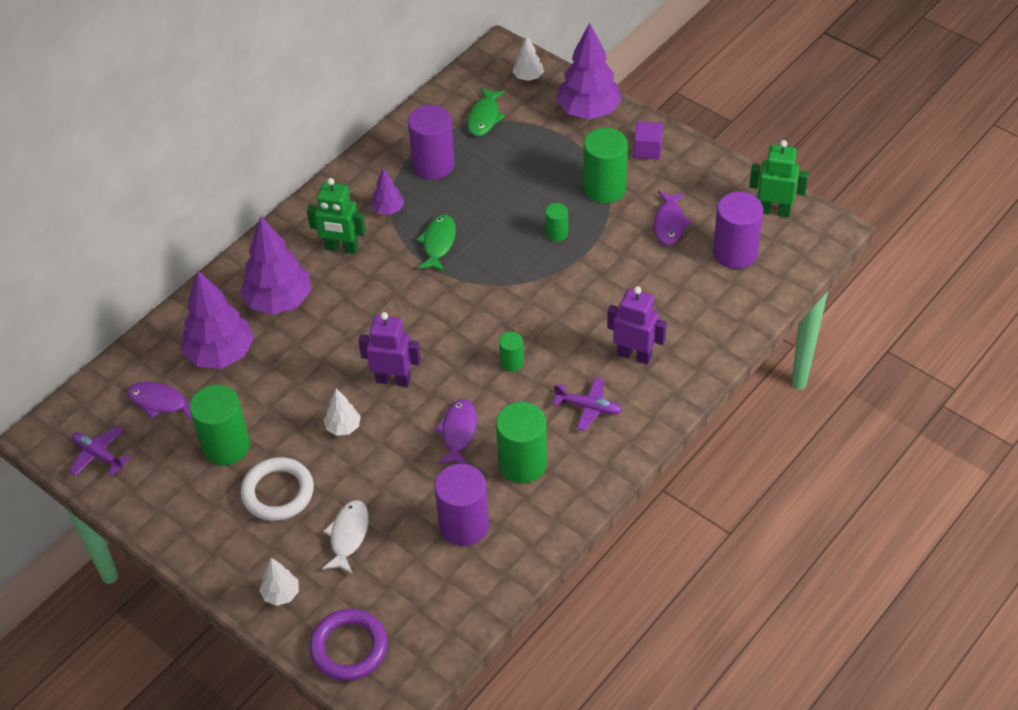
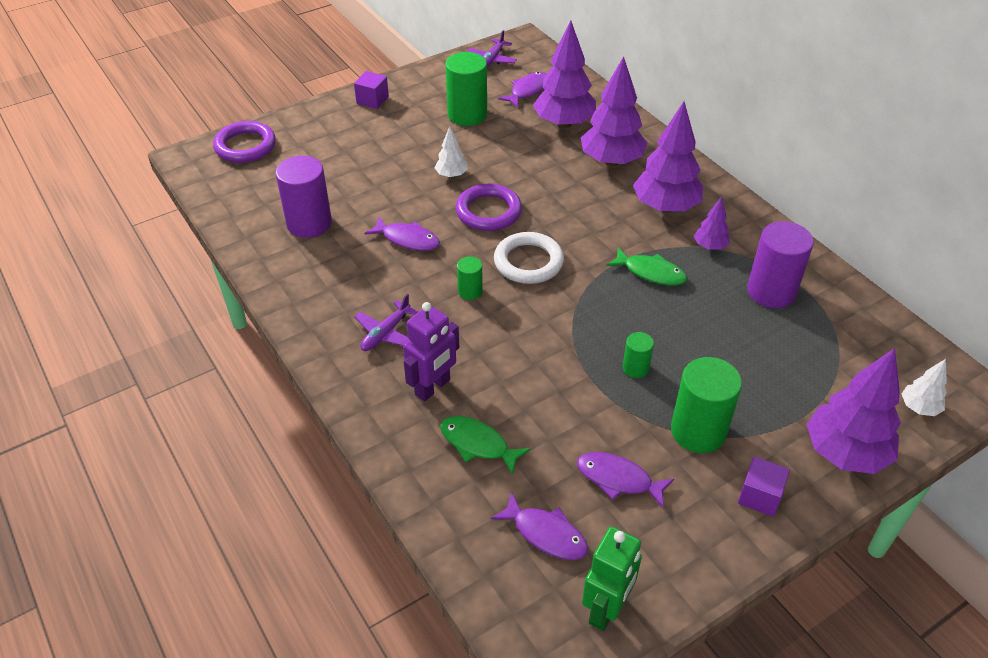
camera: 105 degrees right, 5 degrees down
purple plane [69,426,131,476] -> purple plane turned 150 degrees clockwise [467,30,517,67]
white ring [241,457,314,521] -> white ring moved to [494,232,564,284]
white tree [259,558,299,606] -> none
green robot [307,178,366,254] -> purple tree [633,101,703,213]
white fish [322,500,369,574] -> none
purple robot [358,312,421,387] -> purple ring [455,184,522,231]
green fish [467,87,505,136] -> green fish moved to [440,416,530,475]
green cylinder [496,402,547,483] -> none
purple cylinder [713,191,763,269] -> purple fish [491,492,588,560]
none -> purple cube [354,71,389,109]

